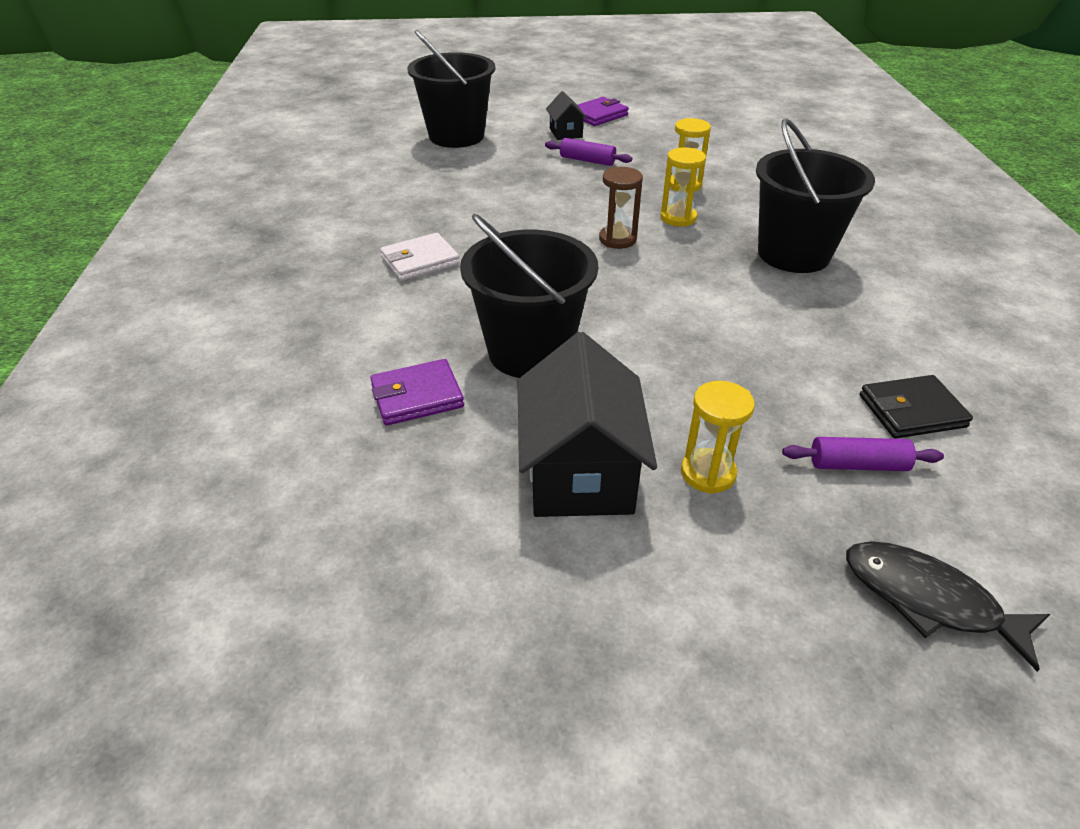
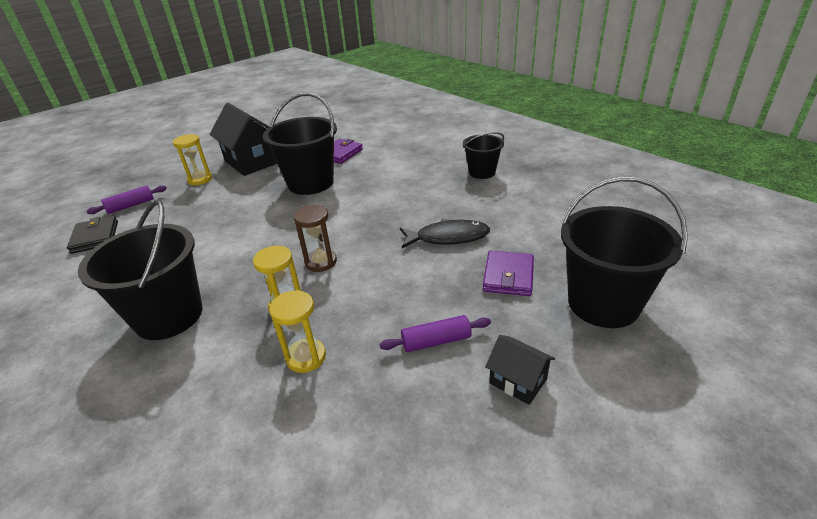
camera: 145 degrees right, 5 degrees down
white wallet [380,233,460,281] -> none
purple wallet [578,97,629,126] -> purple wallet moved to [483,251,534,296]
black fish [846,541,1050,672] -> black fish moved to [400,218,490,248]
black wallet [860,375,973,439] -> black wallet turned 60 degrees counterclockwise [67,216,118,254]
none -> black bucket [463,132,504,179]

